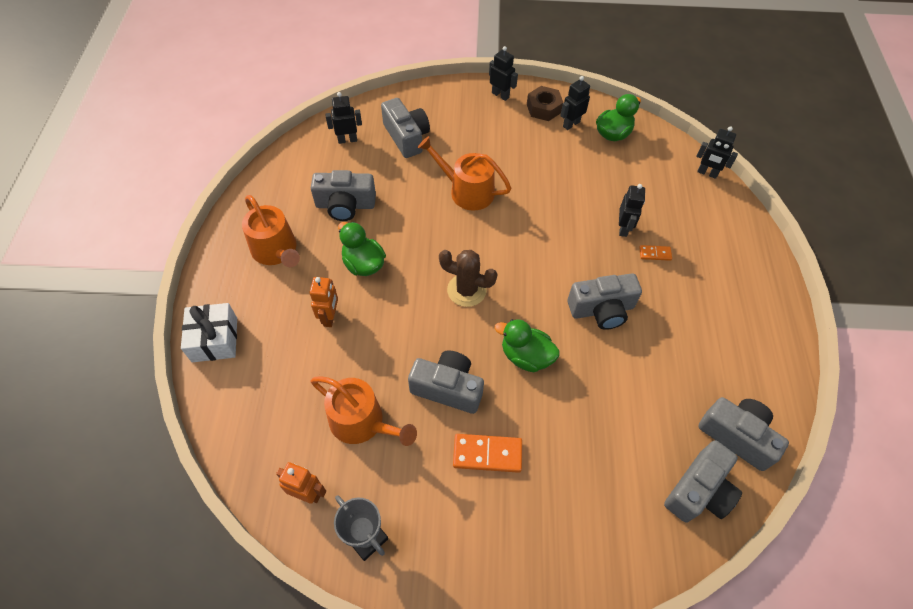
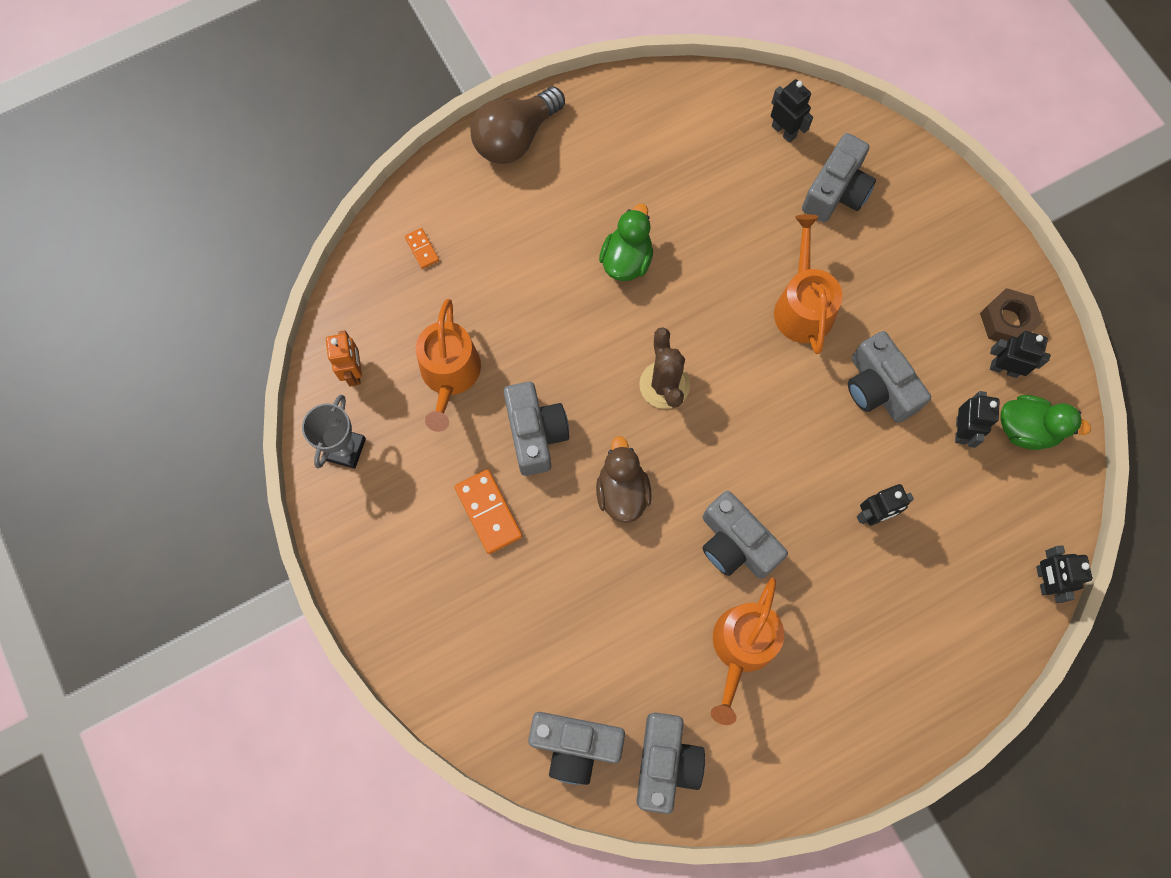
camera: 60 degrees right, 15 degrees up
white gift [181,303,237,362] -> none
orange watering can [242,195,300,267] -> orange watering can moved to [711,578,784,725]
orange robot [309,277,338,327] -> none
grey camera [311,170,376,221] -> grey camera moved to [848,331,931,423]
black robot [489,46,518,101] -> black robot moved to [955,391,1000,448]
green duck [495,319,560,372] -> brown duck [596,436,652,523]
orange domino [639,245,672,261] -> orange domino moved to [405,228,439,269]
none -> brown light bulb [471,87,565,164]

